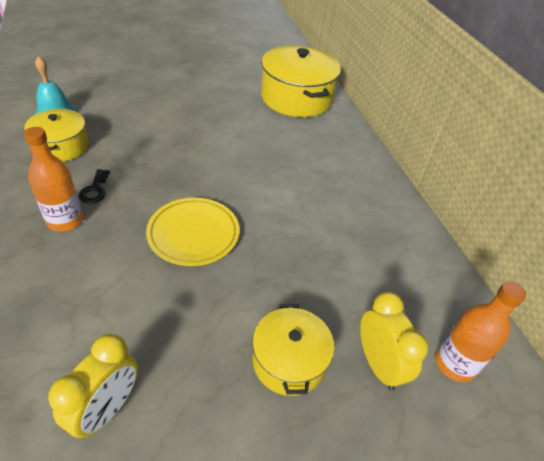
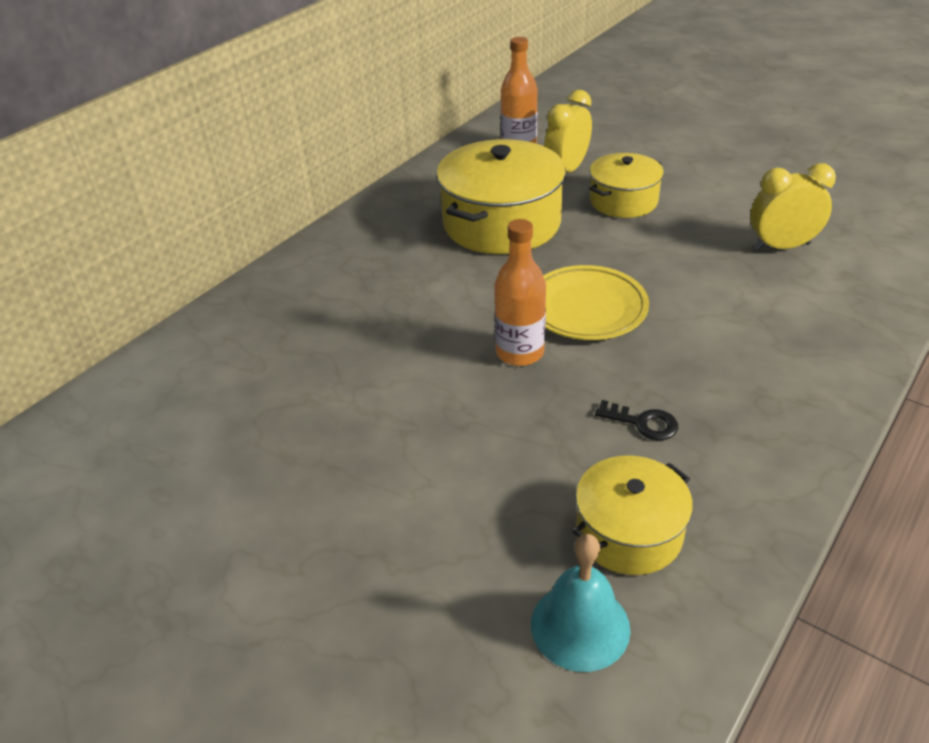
camera: 120 degrees left, 5 degrees down
orange bottle [24,127,83,232] -> orange bottle moved to [494,219,546,366]
black key [79,169,110,204] -> black key turned 60 degrees clockwise [595,400,678,440]
yellow pot [261,45,341,117] -> yellow pot moved to [436,139,566,254]

